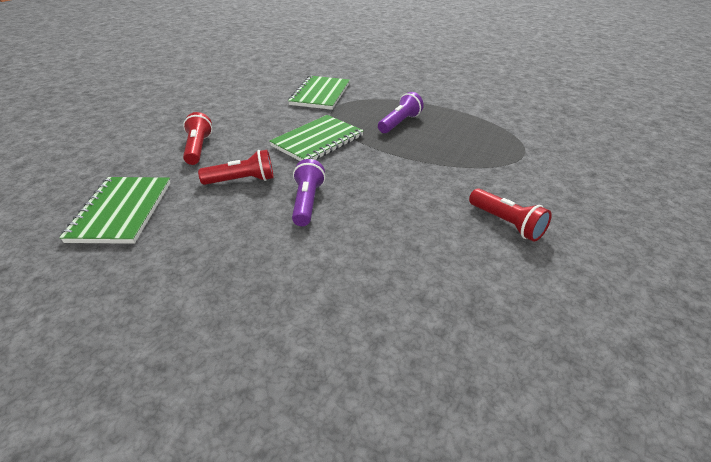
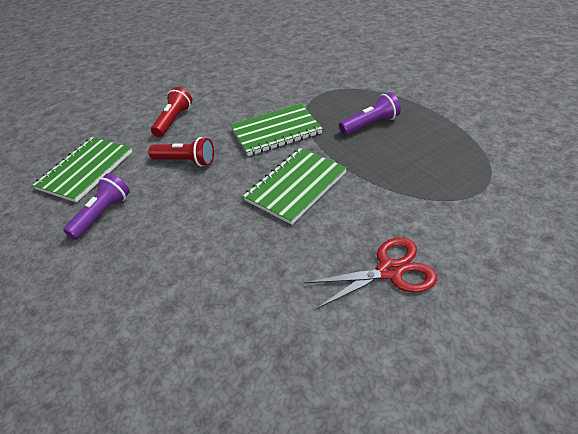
camera: 30 degrees right, 5 degrees up
green notebook [288,76,350,110] -> green notebook moved to [243,148,347,225]
purple flashlight [292,159,325,226] -> purple flashlight moved to [63,173,130,240]
red flashlight [469,188,552,242] -> red scissors [304,237,437,309]

